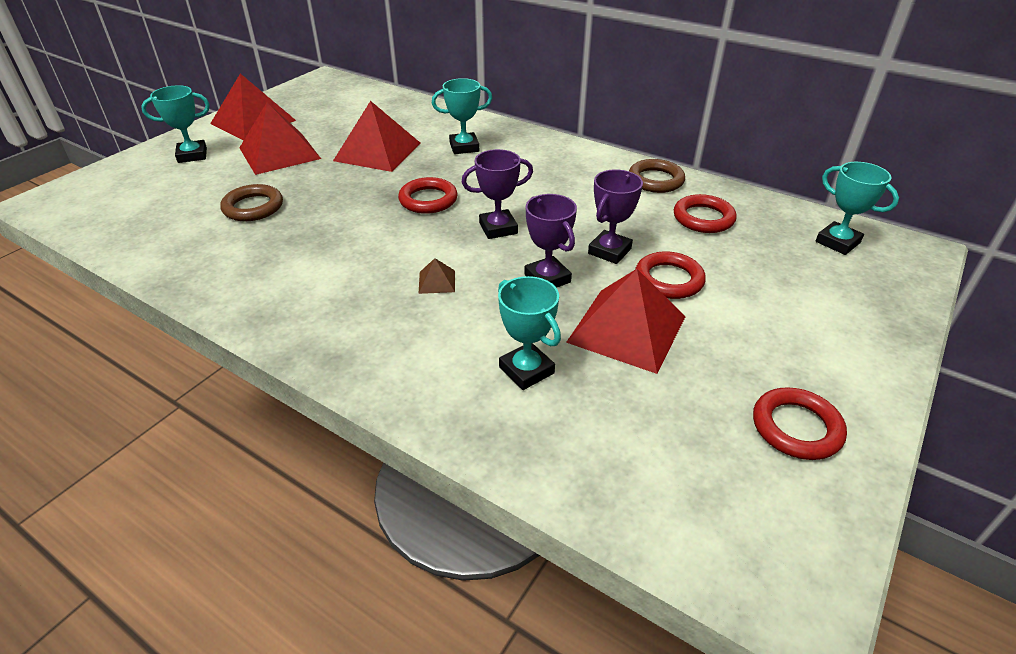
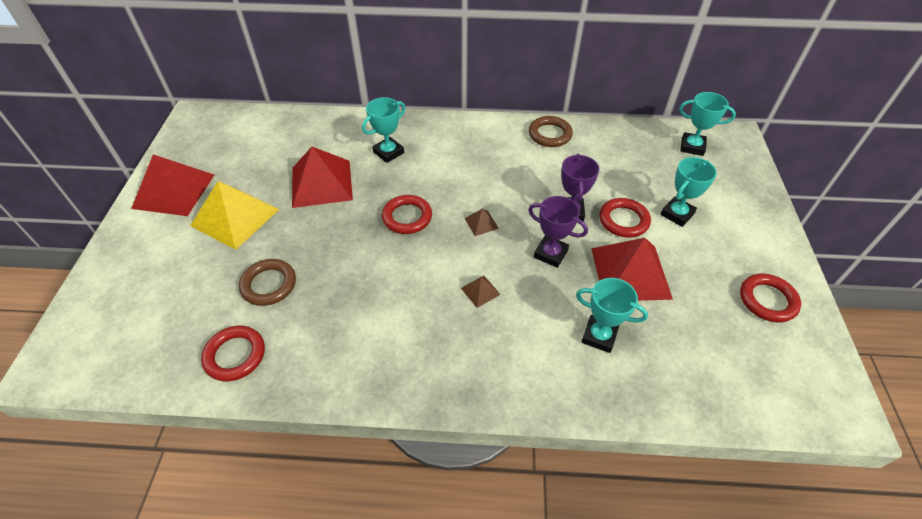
camera: 30 degrees left, 10 degrees up
turquoise trophy [141,85,210,163] -> turquoise trophy moved to [660,157,717,227]
red pyramid [239,102,321,175] -> yellow pyramid [190,181,279,250]
purple trophy [461,149,533,239] -> brown pyramid [464,209,499,236]
red ring [674,194,737,233] -> red ring moved to [201,326,265,381]

